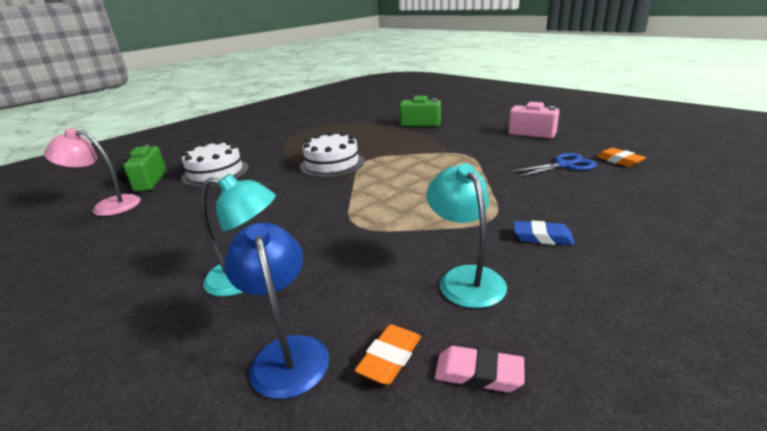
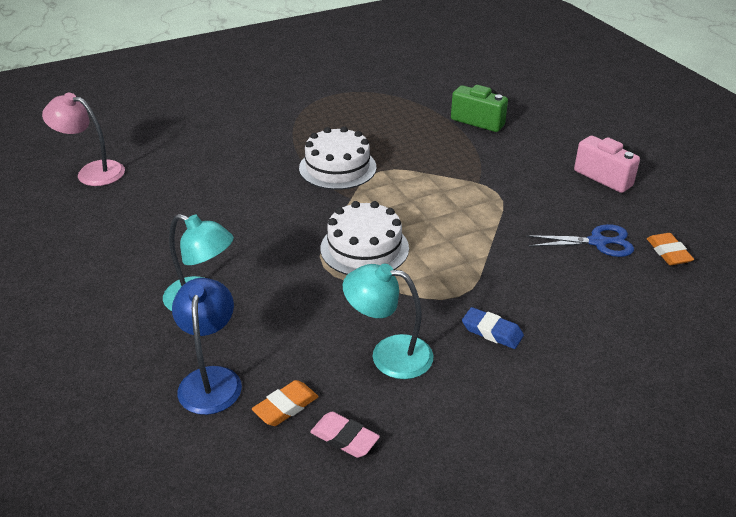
camera: 15 degrees right, 10 degrees up
green camera [116,144,166,192] -> none
white cake [181,140,249,187] -> white cake moved to [320,201,409,275]
turquoise lamp [426,163,507,308] -> turquoise lamp turned 75 degrees counterclockwise [343,264,434,379]

